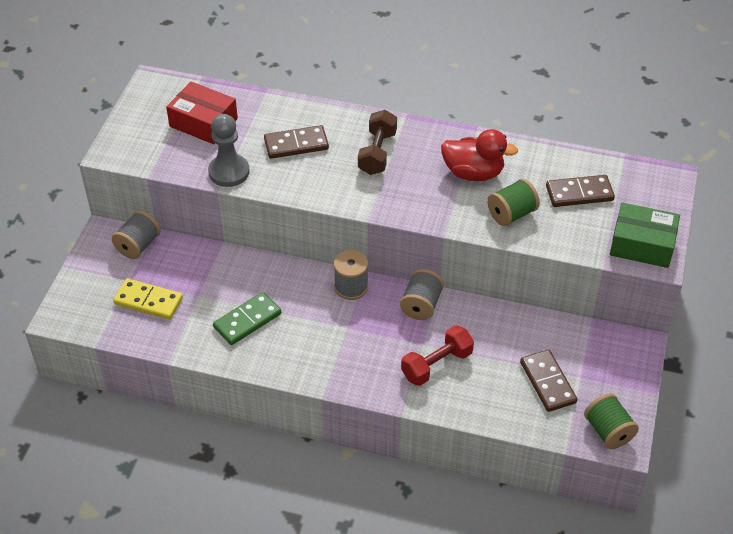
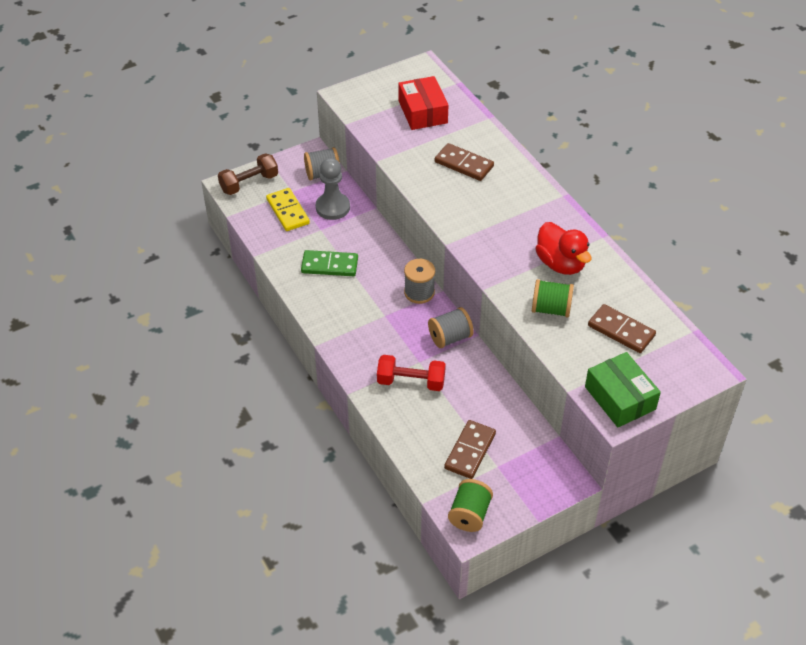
camera: 45 degrees right, 0 degrees up
grey pawn [208,114,249,187] -> grey pawn moved to [316,158,350,220]
brown dumbbell [358,110,397,175] -> brown dumbbell moved to [218,153,278,195]

